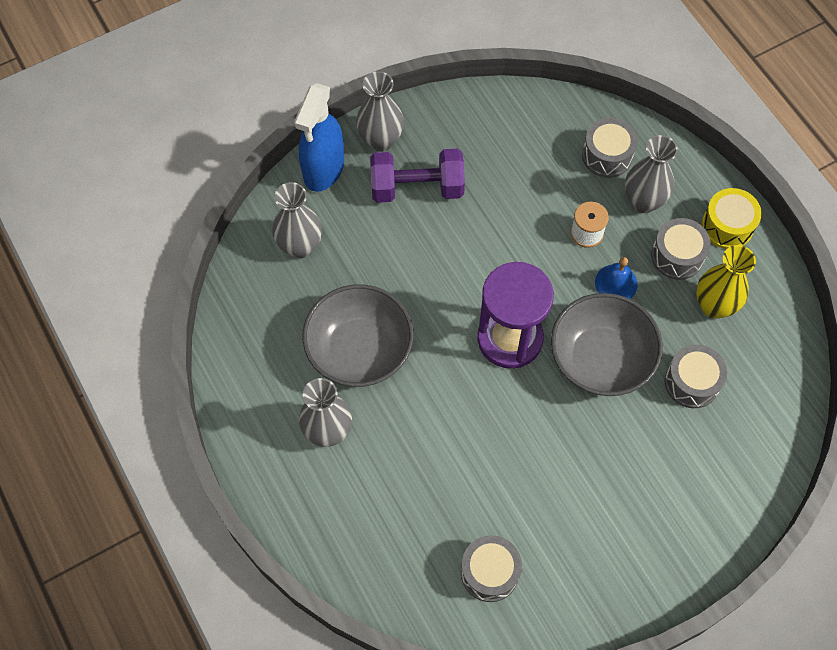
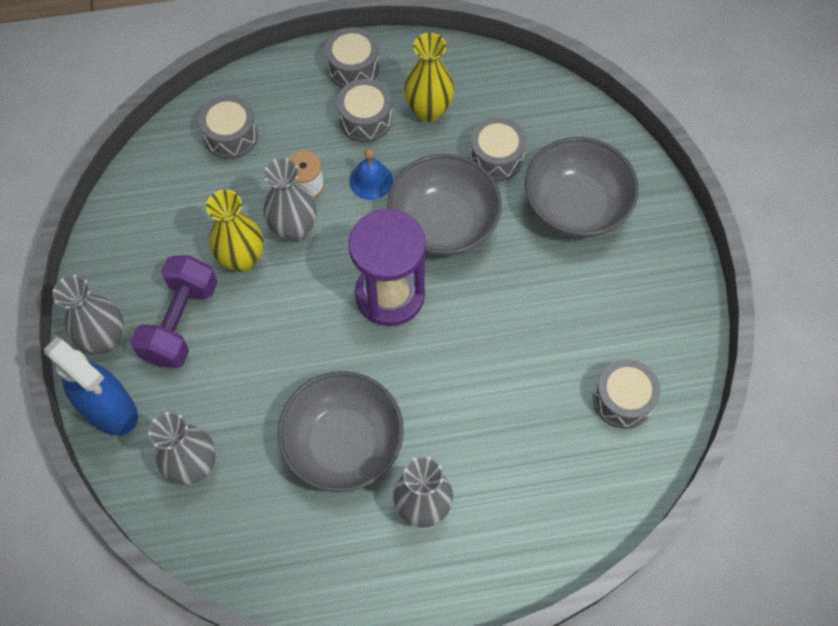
camera: 70 degrees left, 0 degrees up
grey vase [625,135,678,213] -> grey vase moved to [263,158,317,242]
yellow drum [702,188,762,249] -> grey drum [325,27,379,88]
none -> yellow vase [206,190,264,272]
none -> grey bowl [525,137,639,238]

